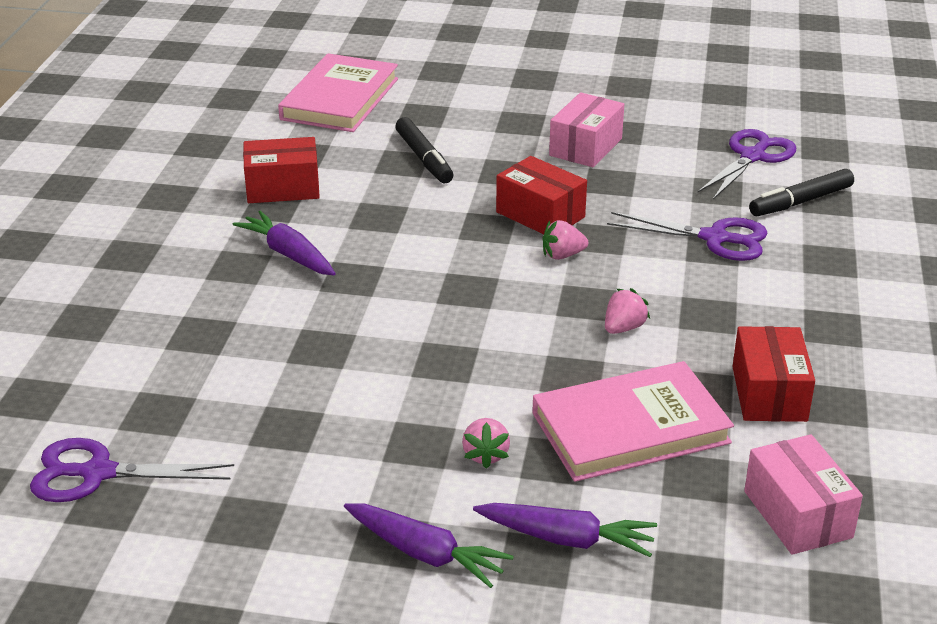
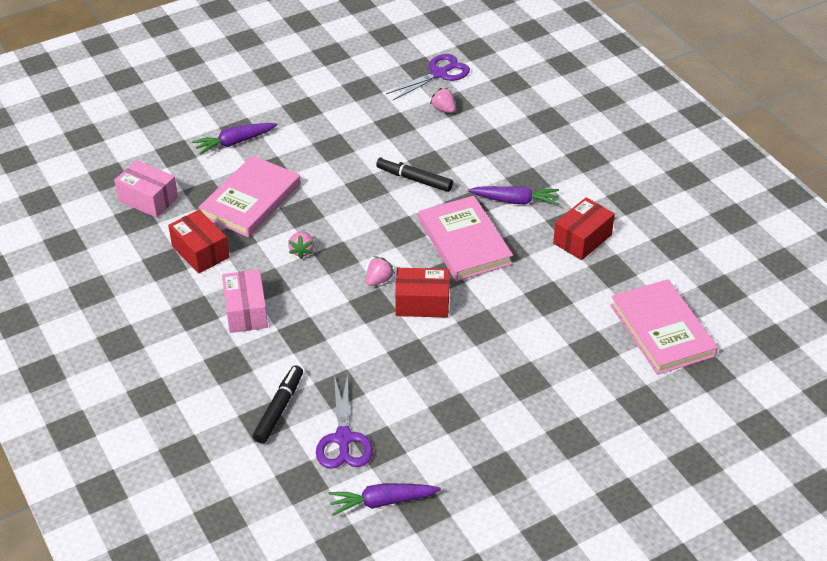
camera: 140 degrees right, 10 degrees up
purple carrot [344,503,514,588] -> purple carrot moved to [328,483,441,516]
black marker [395,117,453,183] -> black marker moved to [376,156,453,192]
pink strawberry [462,418,510,469] -> pink strawberry moved to [430,88,456,113]
pink box [549,92,624,167] -> pink box moved to [222,269,268,333]
purple scissors [607,212,767,261] -> none
none -> pink book [419,196,513,281]

